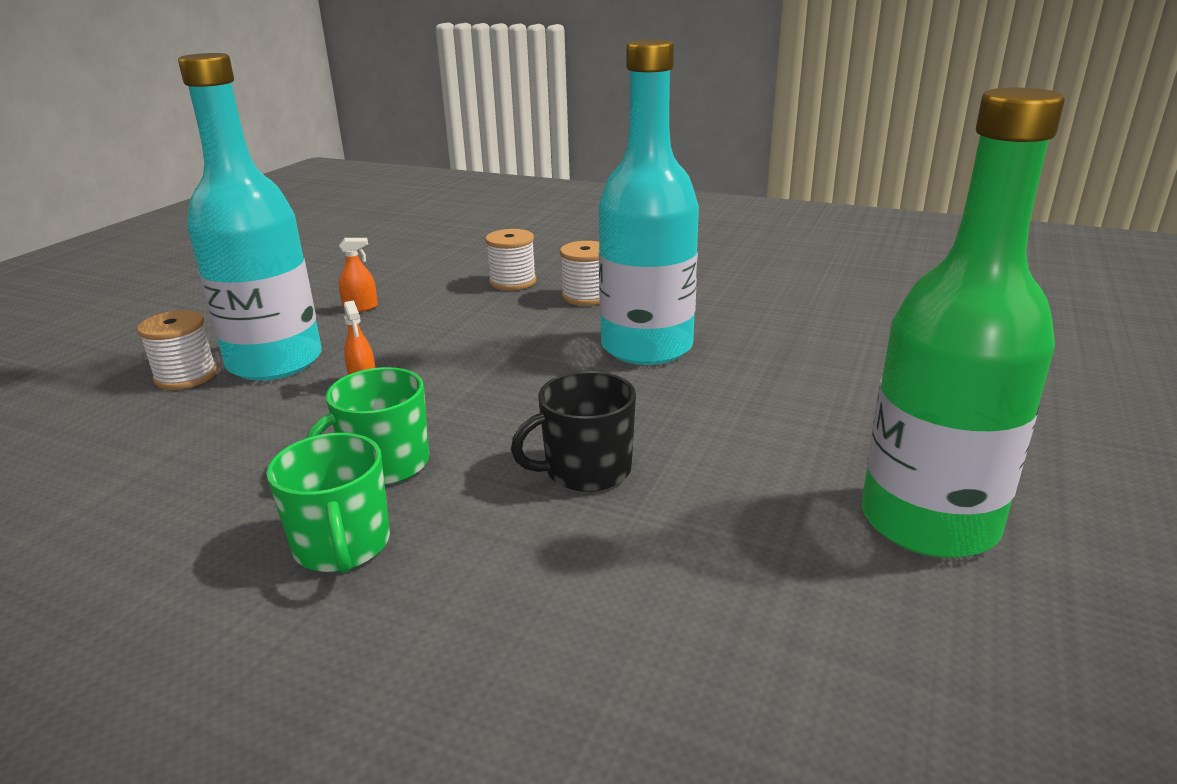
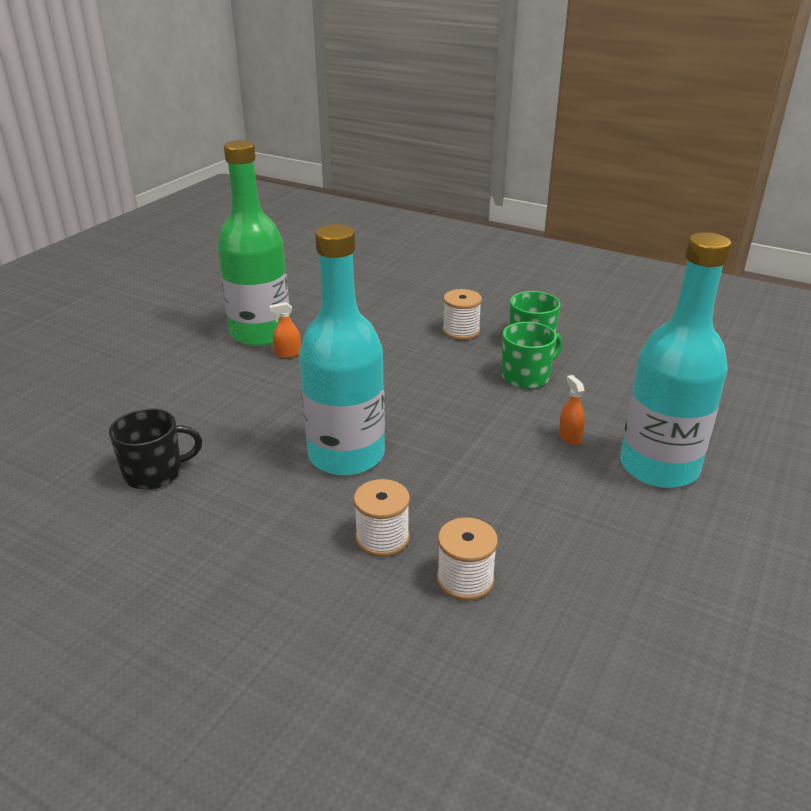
camera: 175 degrees left, 5 degrees up
white spool [137,310,217,390] -> white spool moved to [443,289,482,340]
orange spray bottle [339,238,378,312] -> orange spray bottle moved to [270,302,301,358]
black mug [511,371,636,492] -> black mug moved to [109,408,202,490]

